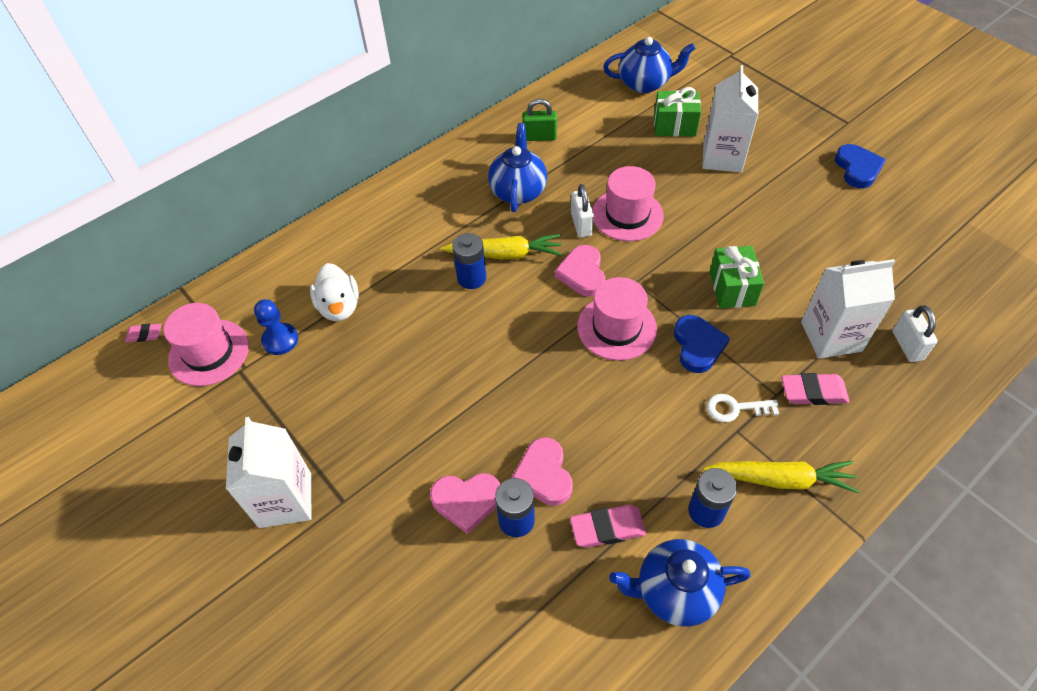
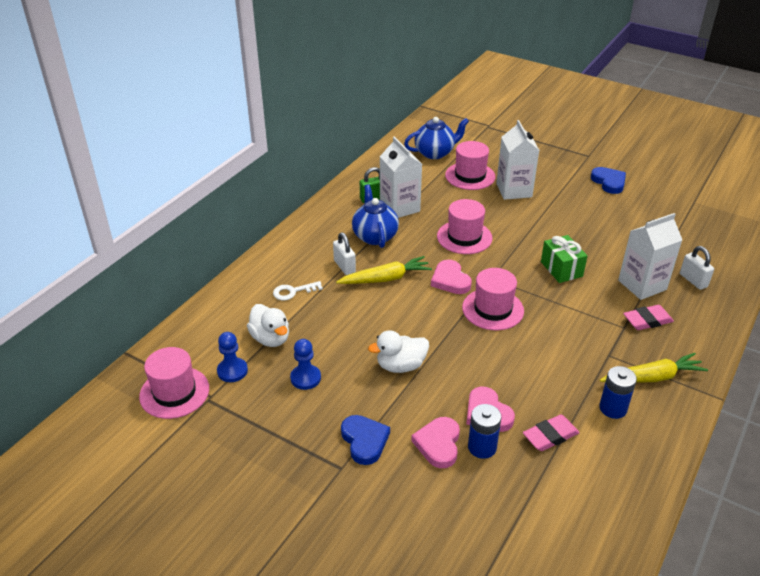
camera: 20 degrees left, 15 degrees down
pink eraser [125,323,162,342] -> none
white carton [226,417,311,528] -> white carton moved to [380,136,422,218]
pink heart [430,473,500,534] -> pink heart turned 120 degrees clockwise [411,417,460,468]
blue battery [452,233,486,289] -> none
white padlock [571,184,594,237] -> white padlock moved to [333,232,356,275]
blue teapot [609,539,751,627] -> none
green gift [654,87,701,136] -> pink hat [445,141,496,190]
blue heart [674,315,730,373] -> blue heart moved to [341,415,390,465]
white key [707,394,779,422] -> white key moved to [273,281,323,300]
none -> blue pawn [290,339,321,390]
none -> white duck [368,330,429,373]

